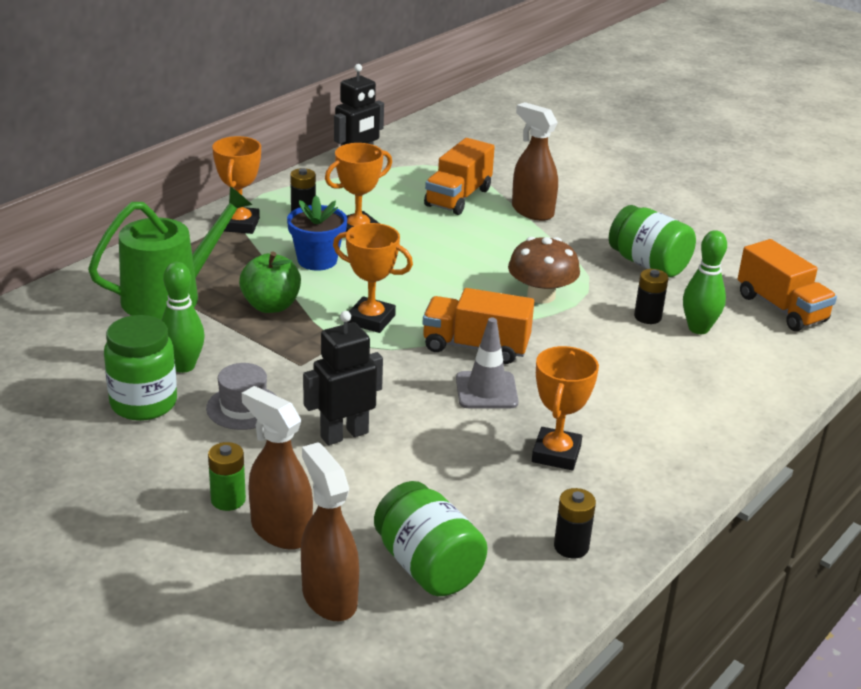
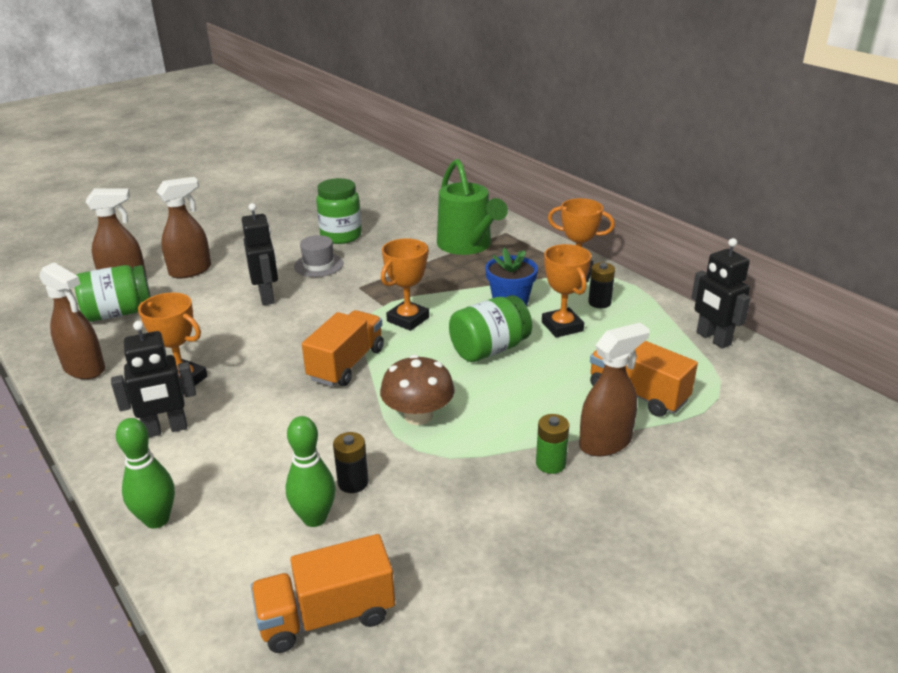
camera: 105 degrees right, 0 degrees up
green bowling pin [162,262,205,373] -> green bowling pin moved to [116,418,175,529]
green battery [208,442,246,511] -> green battery moved to [536,414,569,474]
green apple [239,252,301,313] -> none
grey traffic cone [456,317,519,408] -> none
black battery [554,488,596,559] -> brown spray bottle [39,263,105,379]
green jar [609,205,696,278] -> green jar moved to [449,295,532,362]
none -> black robot [111,321,196,437]

